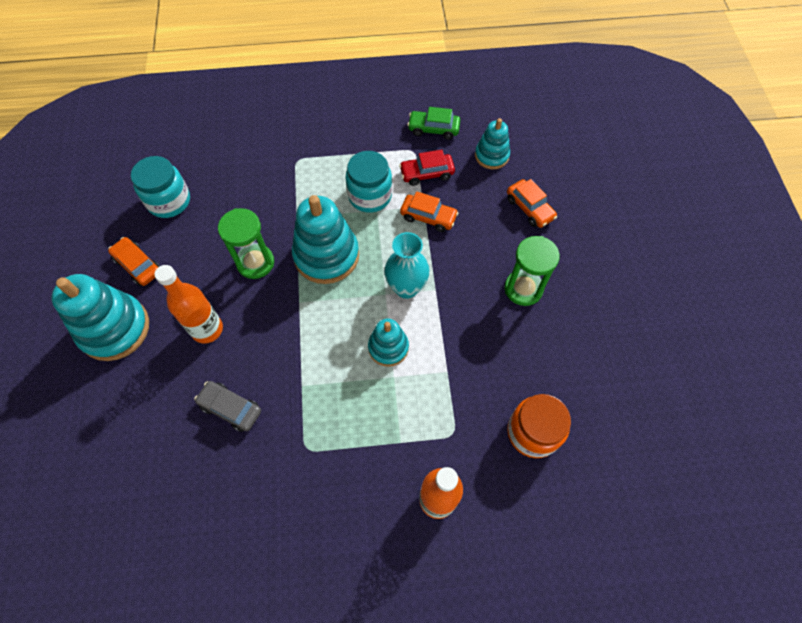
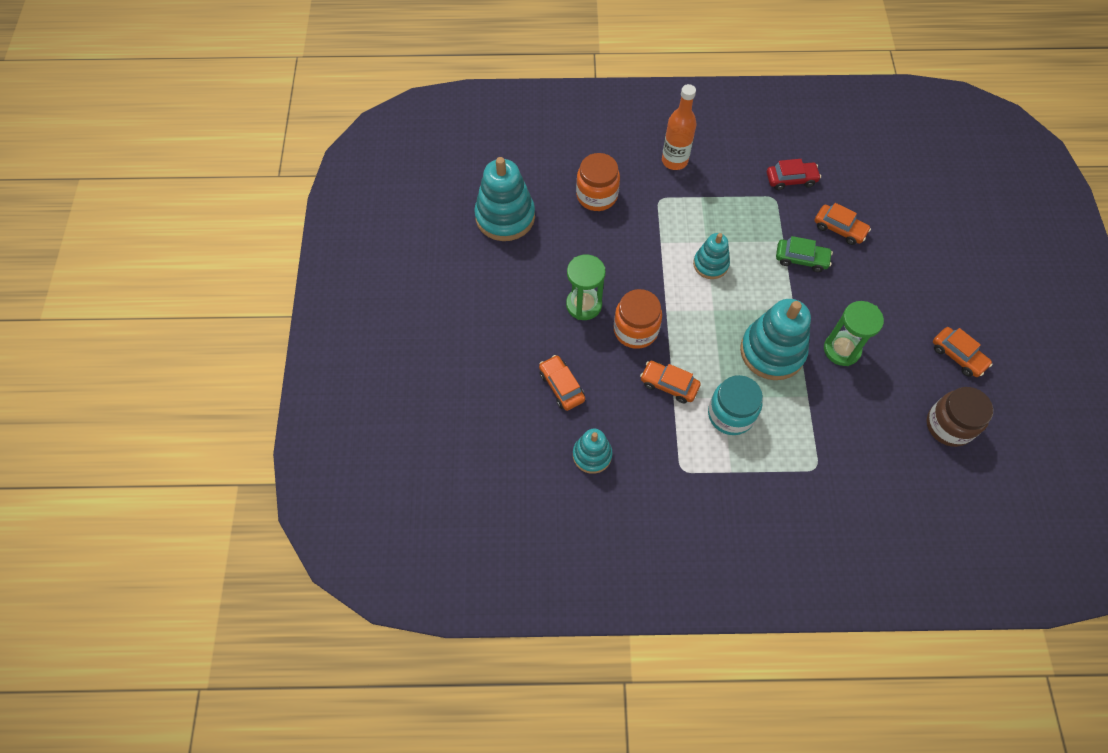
camera: 175 degrees left, 0 degrees up
turquoise stacking toy [52,274,149,361] -> turquoise stacking toy moved to [474,157,535,241]
turquoise jar [131,156,190,218] -> brown jar [927,387,993,447]
orange bottle [154,265,223,344] -> none
grey car [194,381,261,432] -> orange car [815,203,871,245]
turquoise vase [384,232,430,299] -> none
red car [399,150,455,186] -> red car moved to [767,159,821,190]
green car [407,107,460,140] -> green car moved to [776,236,833,272]
none -> orange jar [614,289,662,349]

